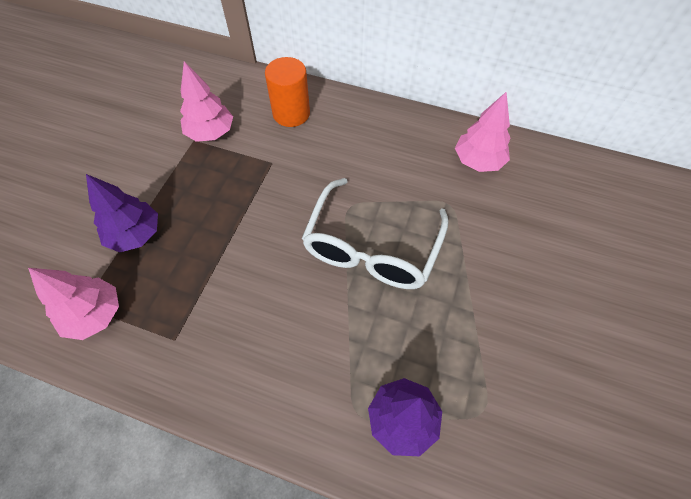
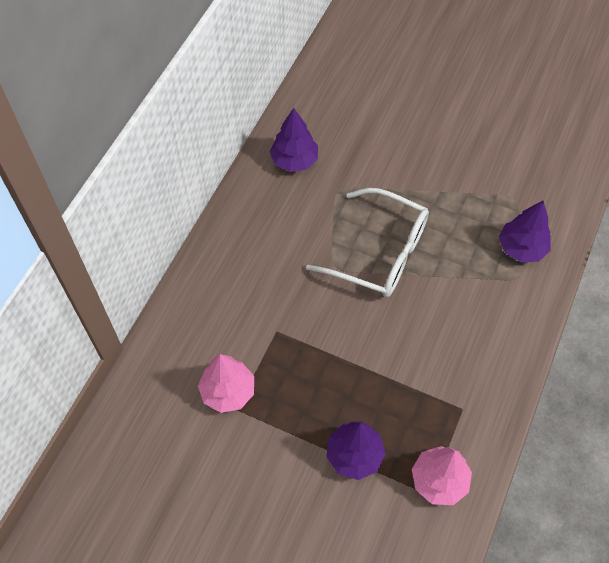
camera: 85 degrees left, 0 degrees up
orange cylinder [265,57,310,127] -> none
pink tree [455,92,510,172] -> purple tree [270,108,318,172]

